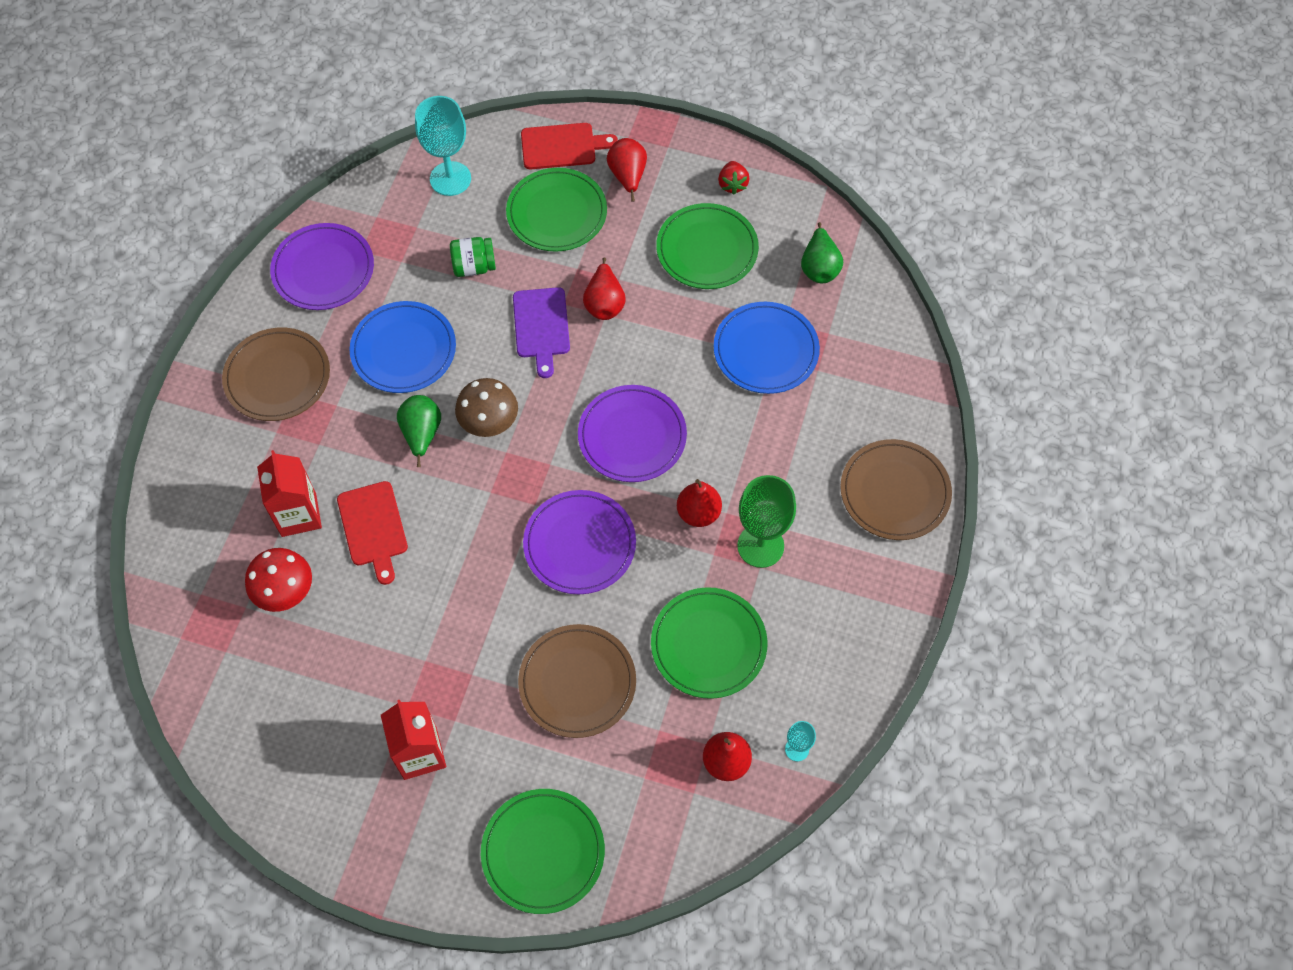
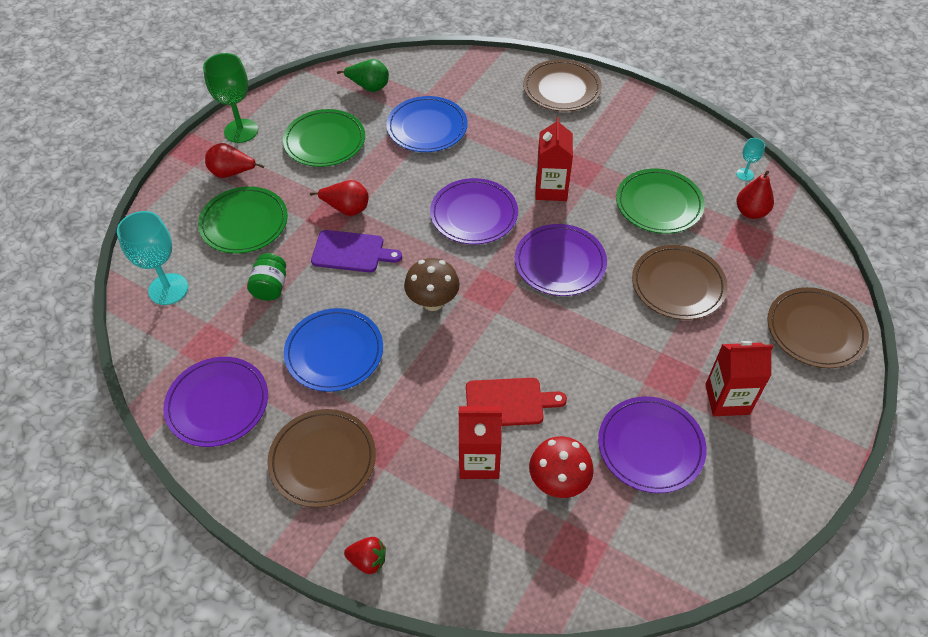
camera: 75 degrees left, 10 degrees down
green pear [397,395,441,467] -> none
green plate [481,789,605,914] -> brown plate [767,287,869,368]
red cutting board [521,123,618,169] -> none
red pear [677,479,722,527] -> red carton [535,117,573,201]
red strawberry [718,161,750,195] -> red strawberry moved to [344,537,386,574]
green goblet [737,475,796,568] -> green goblet moved to [203,53,258,143]
none -> purple plate [598,397,707,493]

